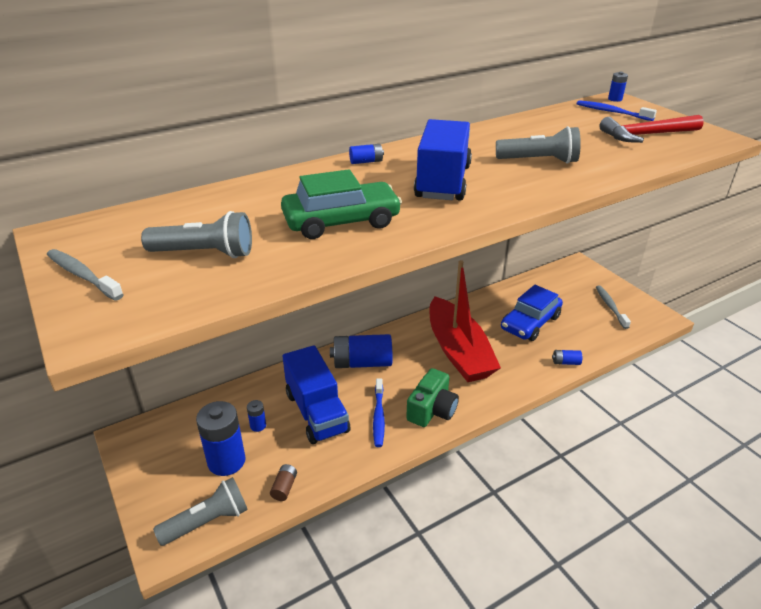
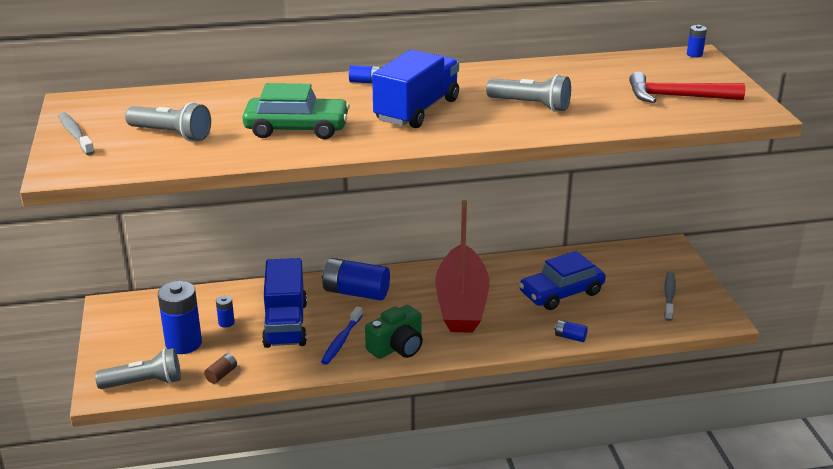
camera: 20 degrees right, 5 degrees down
blue toothbrush [577,100,657,121] -> none

